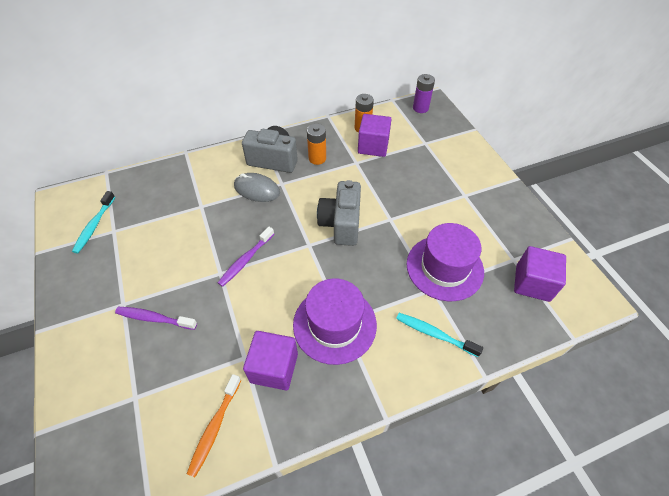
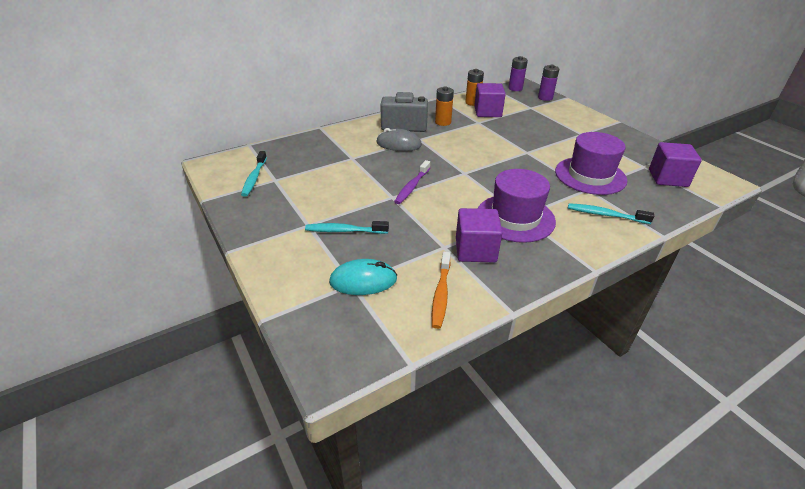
camera: 10 degrees left, 15 degrees down
purple toothbrush [115,307,197,330] -> turquoise toothbrush [305,221,389,234]
grey camera [317,180,361,246] -> none
none -> turquoise mouse [329,259,397,295]
none -> purple battery [538,65,559,101]

